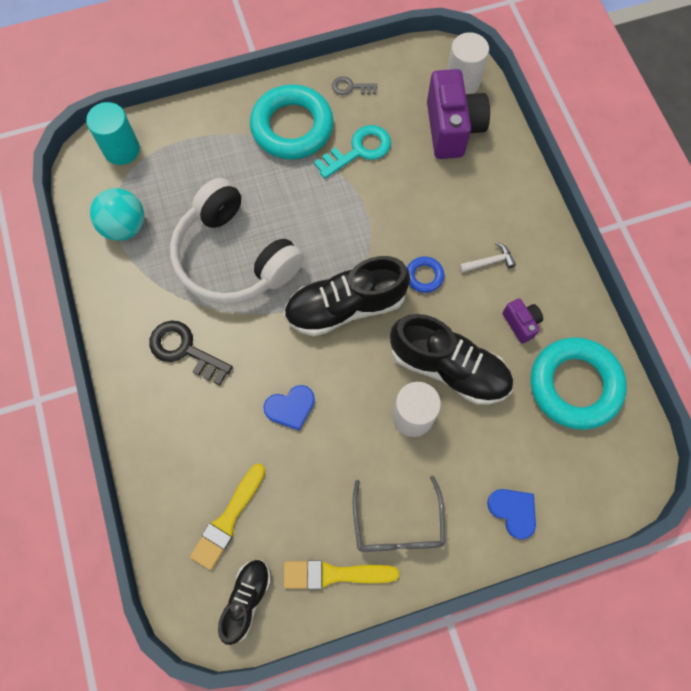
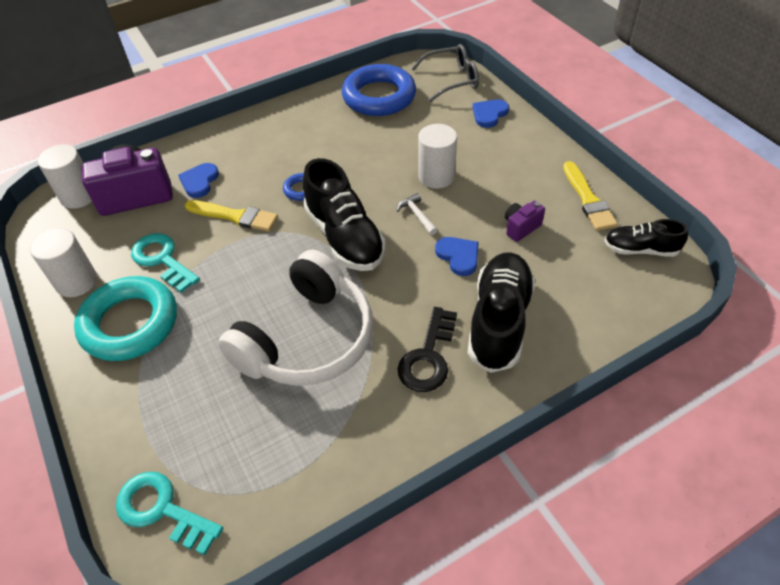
camera: 100 degrees left, 20 degrees down
turquoise cylinder [86,102,140,165] -> turquoise key [116,472,223,555]
turquoise ball [90,188,144,241] -> none
yellow brush [190,463,265,570] -> yellow brush moved to [185,200,278,232]
grey key [332,76,377,95] -> white cylinder [30,228,97,297]
grey glasses [353,476,446,552] -> grey glasses moved to [411,44,479,102]
black shoe [390,314,513,405] -> black shoe moved to [468,252,535,373]
white hammer [459,242,516,273] -> white hammer moved to [397,193,437,235]
purple camera [502,298,543,344] -> purple camera moved to [505,201,545,242]
turquoise ring [531,337,627,430] -> blue ring [342,64,416,116]
none -> blue heart [178,163,219,198]

